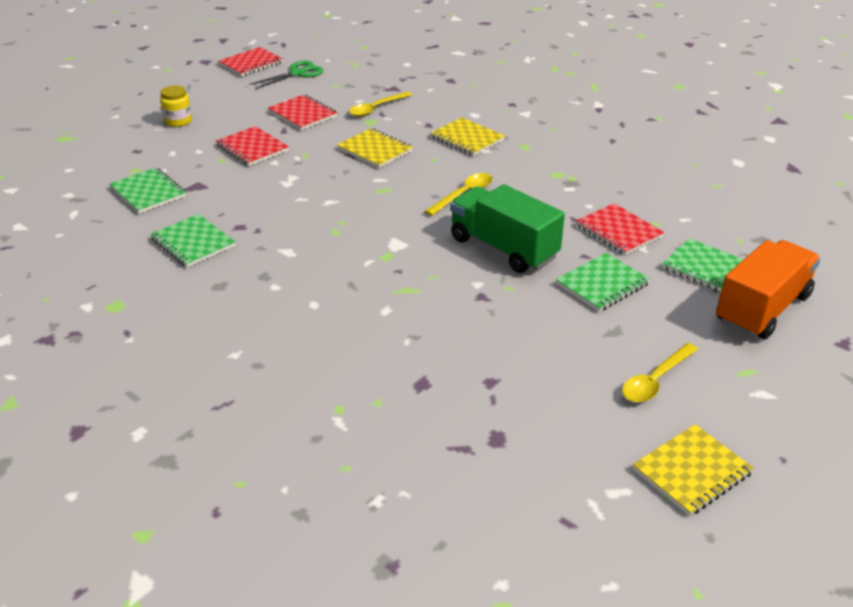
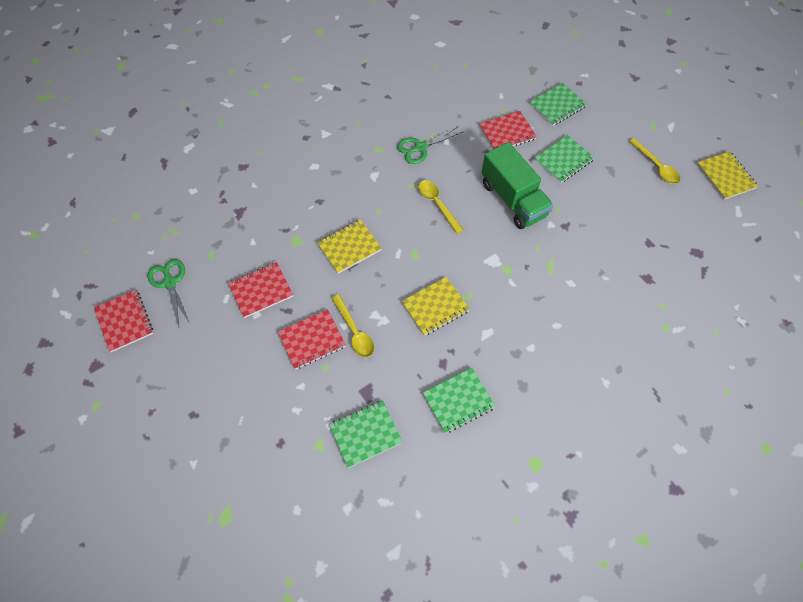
camera: 75 degrees left, 25 degrees up
yellow jar [160,85,192,127] -> none
yellow spoon [349,92,412,117] -> yellow spoon moved to [331,294,374,357]
yellow notebook [431,117,505,156] -> yellow notebook moved to [401,277,470,336]
green truck [450,184,565,273] -> green truck turned 90 degrees counterclockwise [481,142,553,229]
green notebook [556,253,651,312] -> green notebook turned 75 degrees clockwise [534,135,595,183]
orange truck [716,240,821,339] -> none
none -> green scissors [397,126,463,164]

